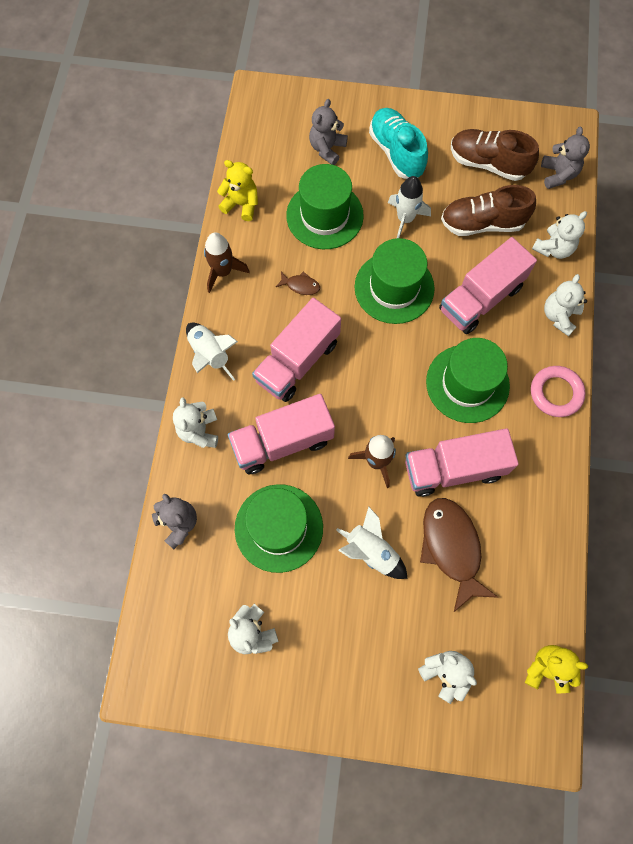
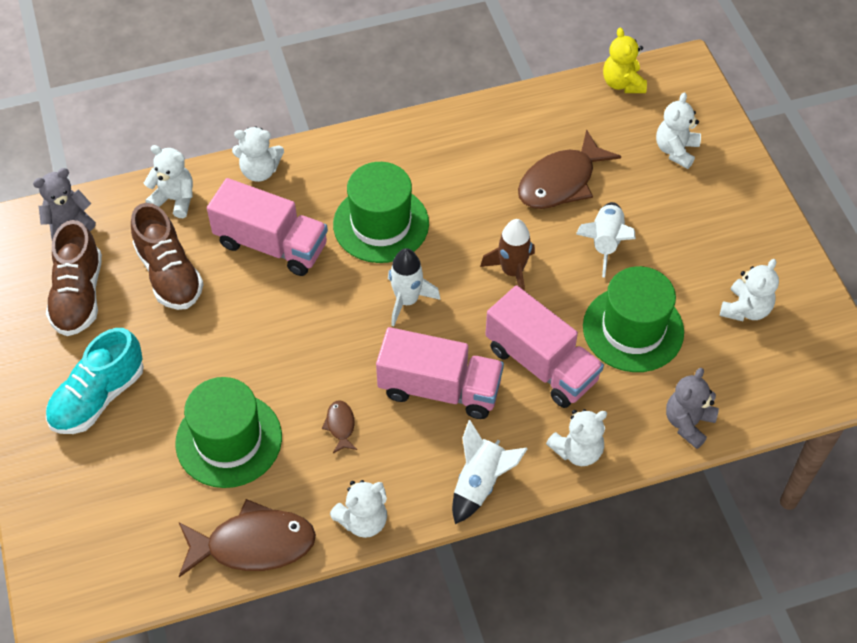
camera: 115 degrees left, 15 degrees down
brown rocket [204,232,250,293] -> white teddy bear [330,480,387,538]
yellow teddy bear [217,160,258,221] -> brown fish [179,499,316,577]
grey teddy bear [309,99,348,165] -> none
green hat [355,238,435,324] -> none
white rocket [388,176,431,238] -> white rocket moved to [388,248,440,326]
pink truck [405,428,519,497] -> none
pink ring [531,366,586,417] -> none

